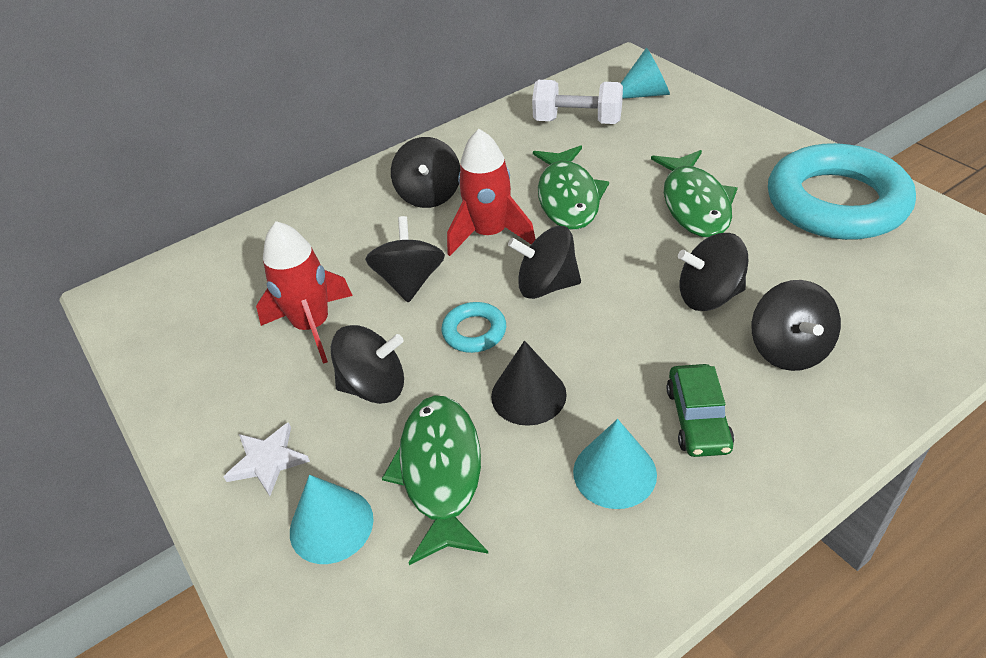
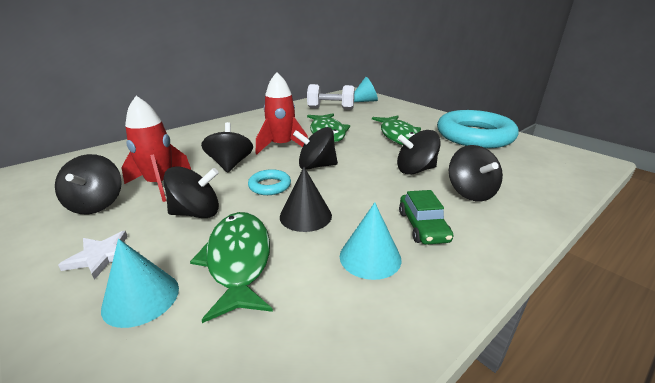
camera: 10 degrees left, 15 degrees down
black spinning top [391,137,460,208] -> black spinning top moved to [55,154,122,214]

